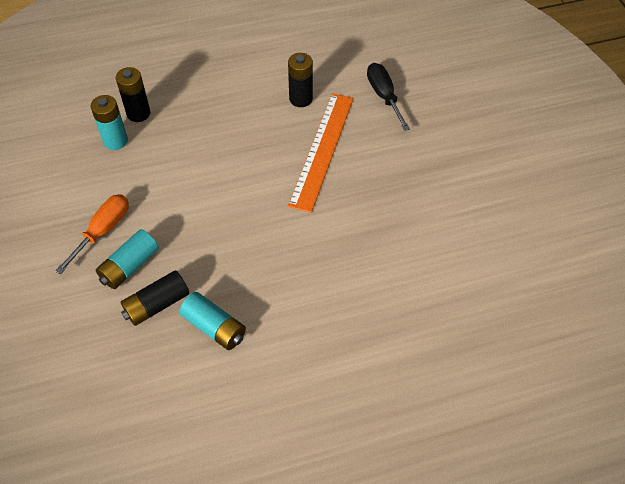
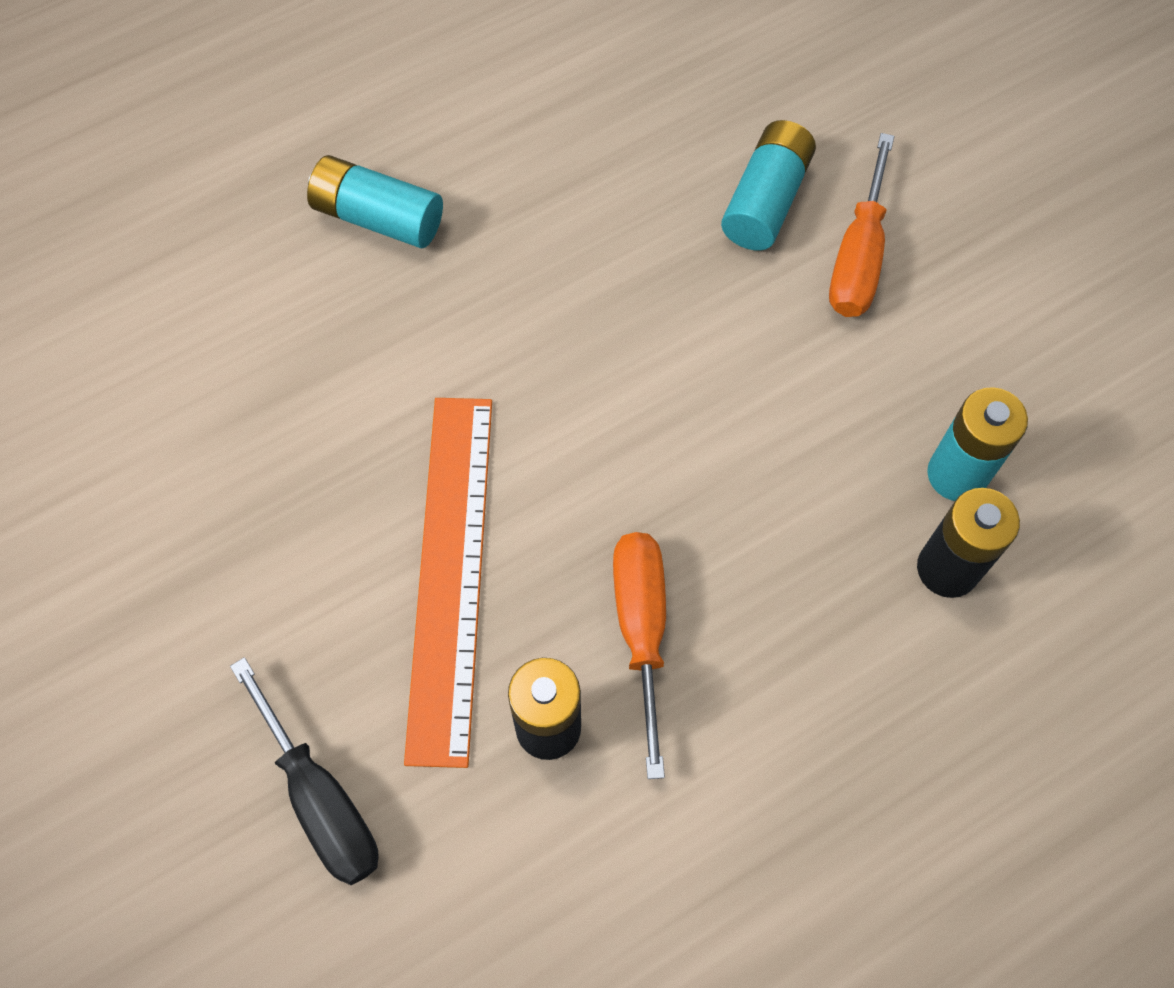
camera: 165 degrees right, 10 degrees up
black battery [121,270,189,326] -> none
turquoise battery [179,292,246,350] -> turquoise battery moved to [307,155,443,248]
none -> orange screwdriver [613,532,666,779]

